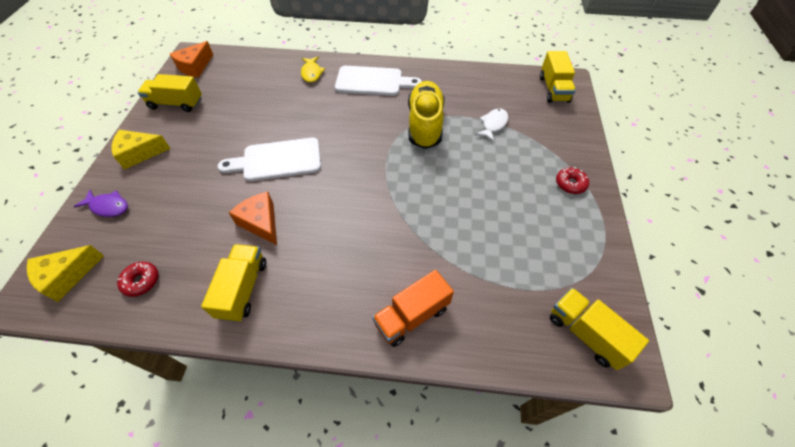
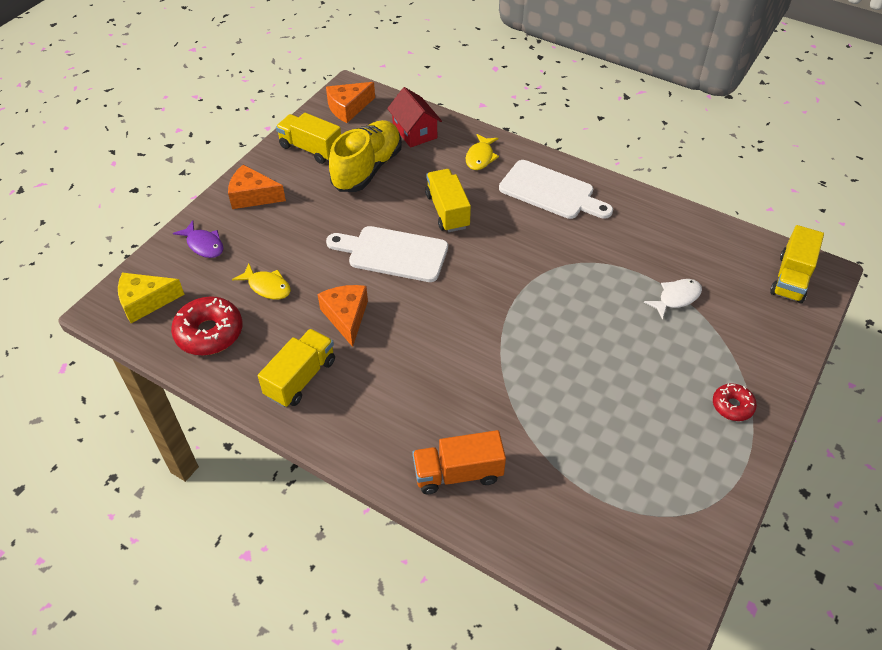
camera: 25 degrees right, 5 degrees down
yellow cheese [111,130,170,169] -> orange cheese [228,165,286,209]
red donut [117,262,158,297] -> red donut [171,296,242,355], size x1.74
yellow shoe [408,81,444,149] -> yellow shoe moved to [329,120,402,192]
yellow truck [550,288,649,370] -> yellow truck moved to [425,169,471,232]
none -> yellow fish [232,264,291,299]
none -> red house [387,87,442,148]

